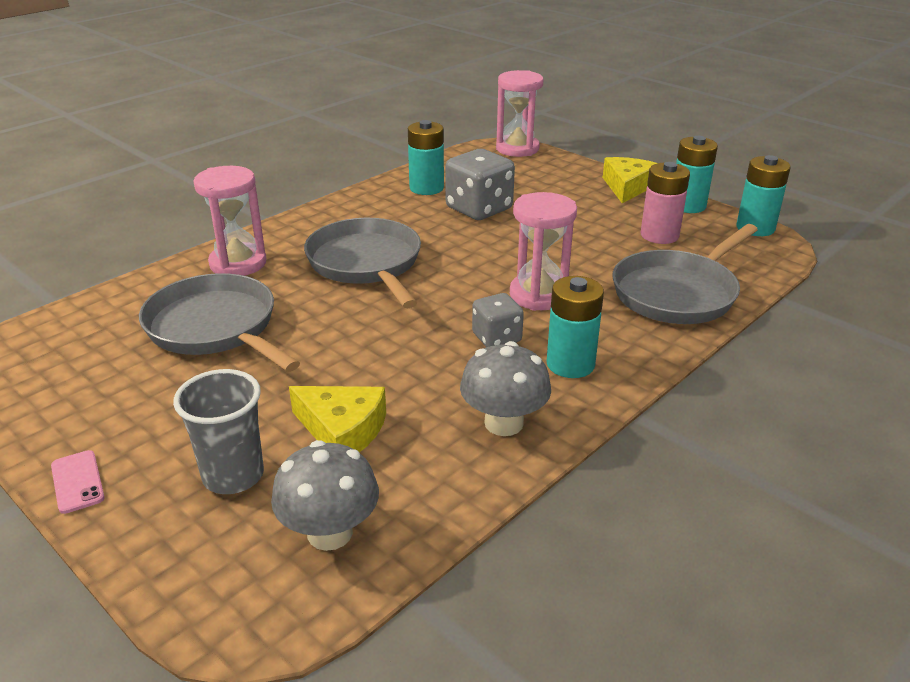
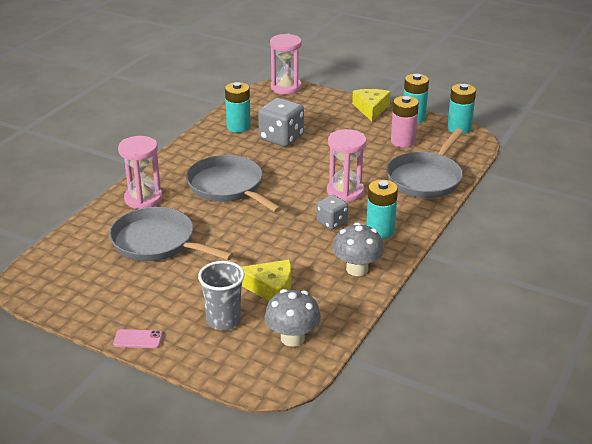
camera: 15 degrees left, 0 degrees up
pink phone [51,450,104,514] -> pink phone turned 45 degrees counterclockwise [113,329,162,348]

